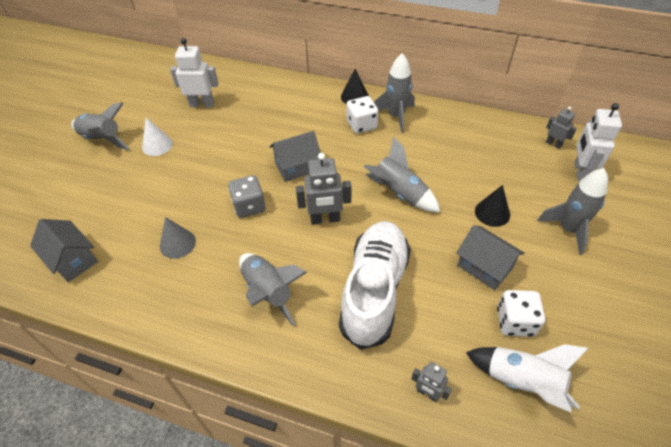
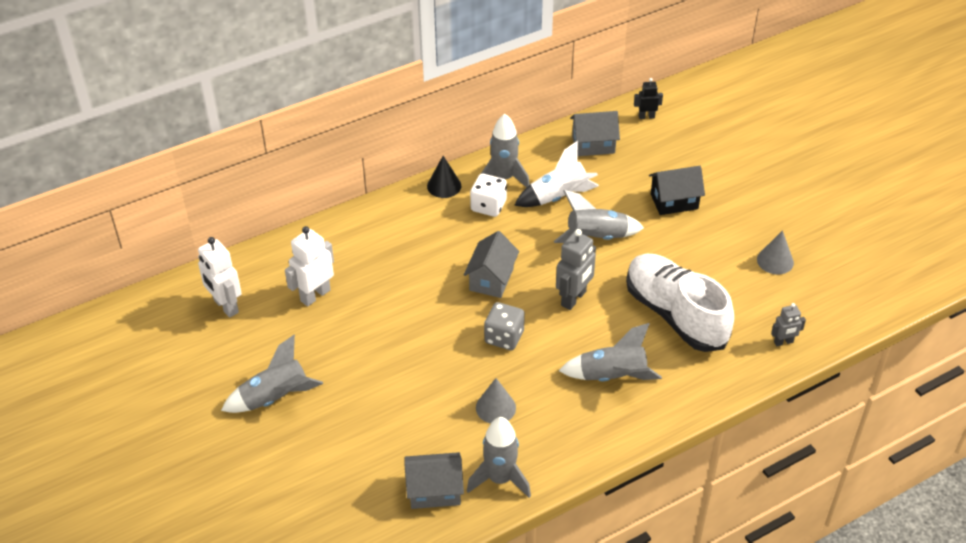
camera: 50 degrees left, 5 degrees down
white cone [142,117,173,156] -> none
grey house [456,225,524,290] -> grey house moved to [570,111,620,156]
white rocket [466,344,588,412] -> white rocket moved to [514,141,599,207]
black cone [475,185,510,227] -> black house [649,166,705,215]
white dice [497,290,545,337] -> grey cone [757,230,794,275]
grey rocket [537,168,608,255] -> grey rocket moved to [467,417,531,498]
grey robot [546,107,577,149] -> black robot [634,78,663,119]
white robot [574,103,622,181] -> white robot moved to [198,237,241,318]

